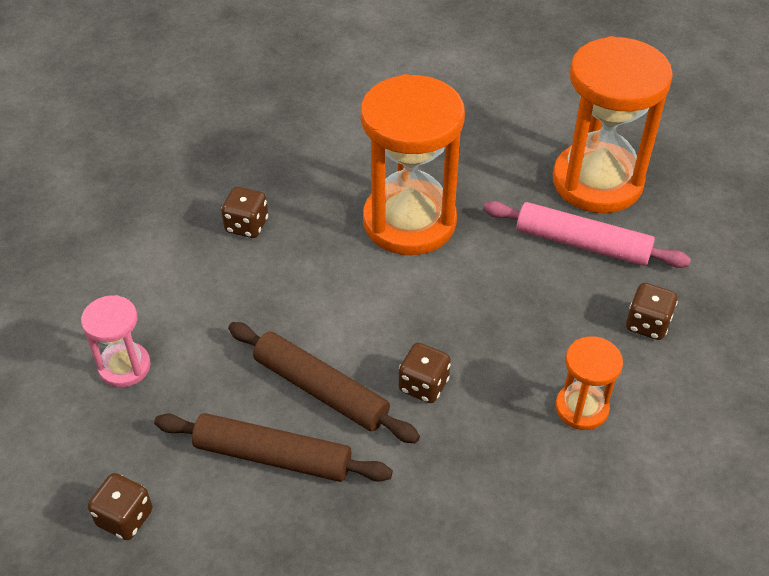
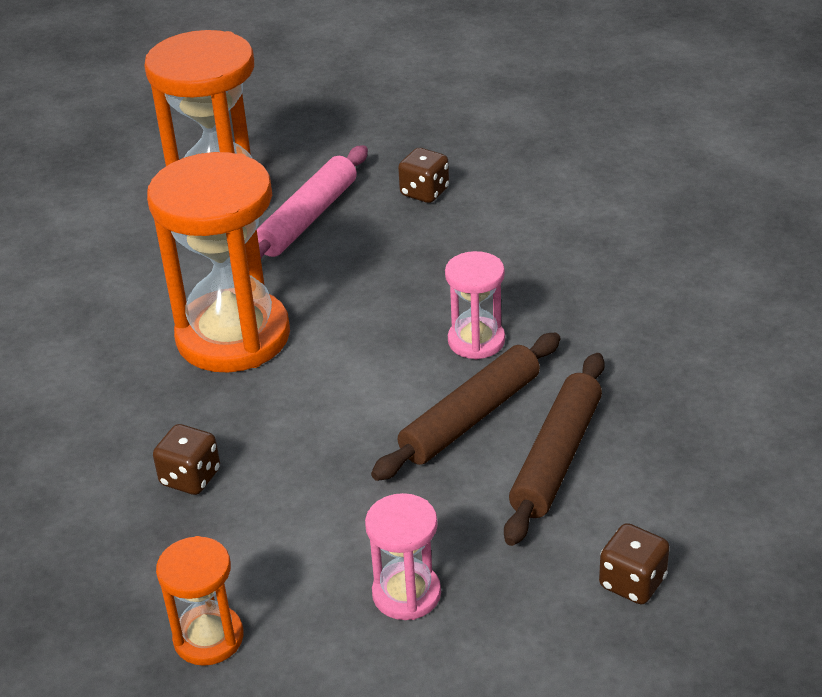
camera: 80 degrees left, 10 degrees down
brown dice [399,343,451,403] -> pink hourglass [445,251,505,359]
orange hourglass [555,336,623,430] -> orange hourglass moved to [156,536,243,666]

